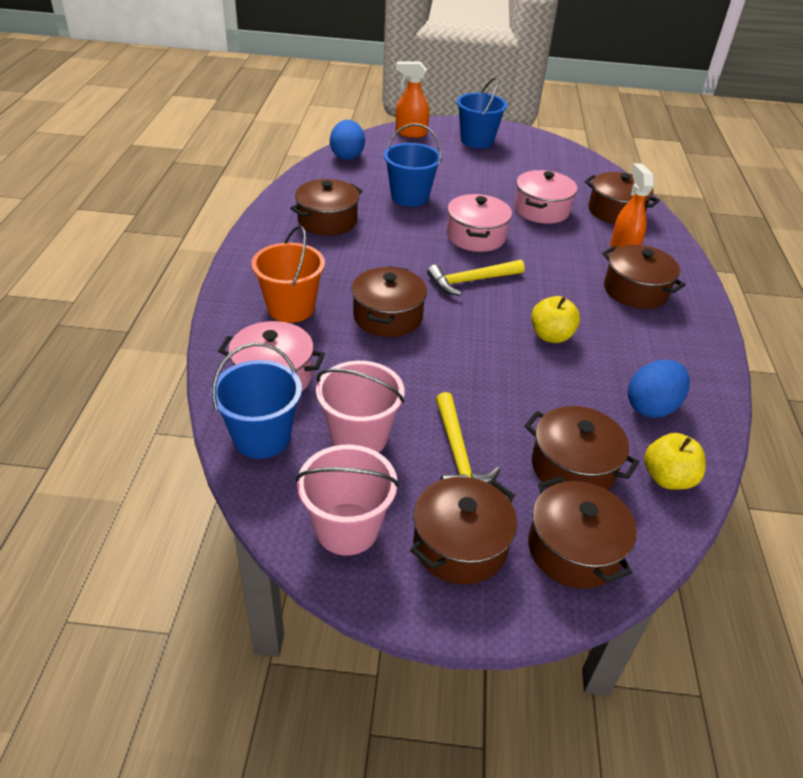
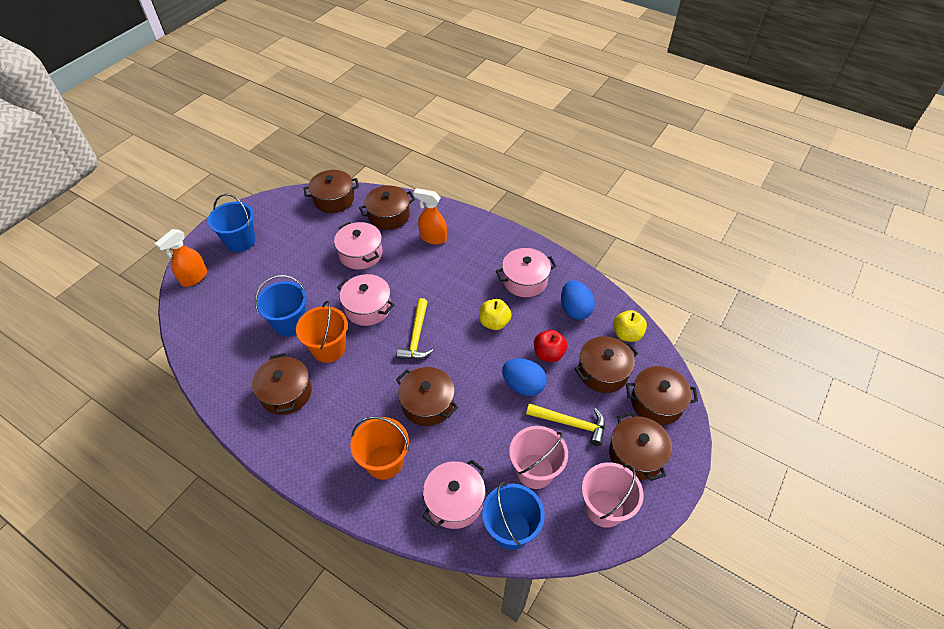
camera: 60 degrees left, 10 degrees up
blue egg [330,120,365,160] -> blue egg moved to [502,359,547,396]
brown pot [602,245,686,309] -> brown pot moved to [303,170,359,213]
none -> orange bucket [296,301,348,363]
none -> pink pot [496,248,556,297]
none -> red apple [534,330,567,362]

